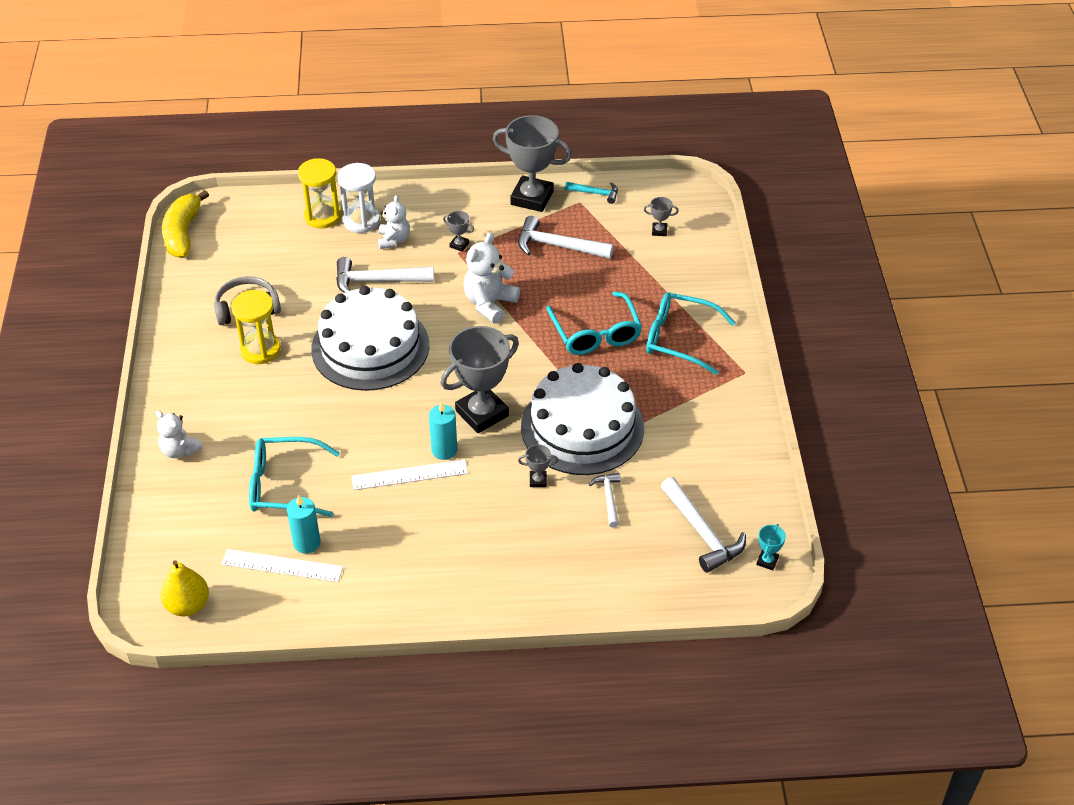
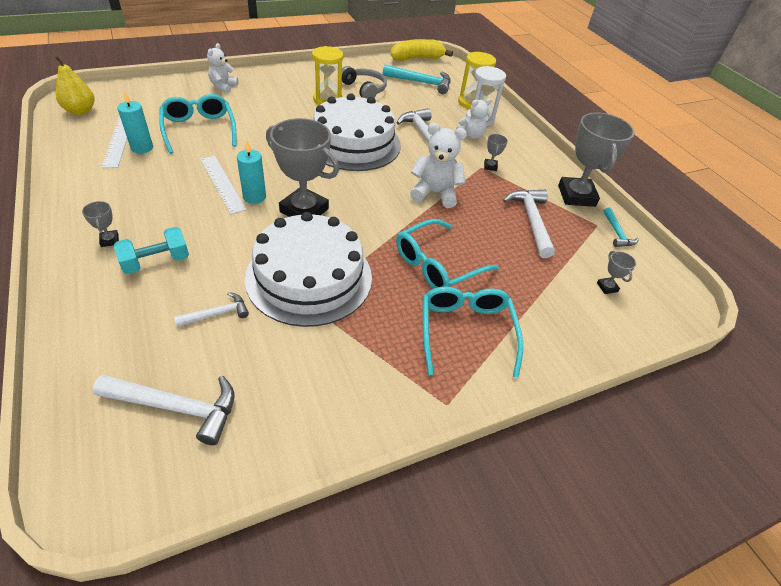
camera: 65 degrees right, 0 degrees up
grey trophy [518,444,559,487] -> grey trophy moved to [82,201,119,247]
white hammer [660,477,746,573] -> white hammer turned 120 degrees counterclockwise [93,375,234,445]
turquoise trophy [757,524,786,570] -> none
none -> turquoise dumbbell [114,227,189,274]
none -> turquoise hammer [383,65,450,94]

